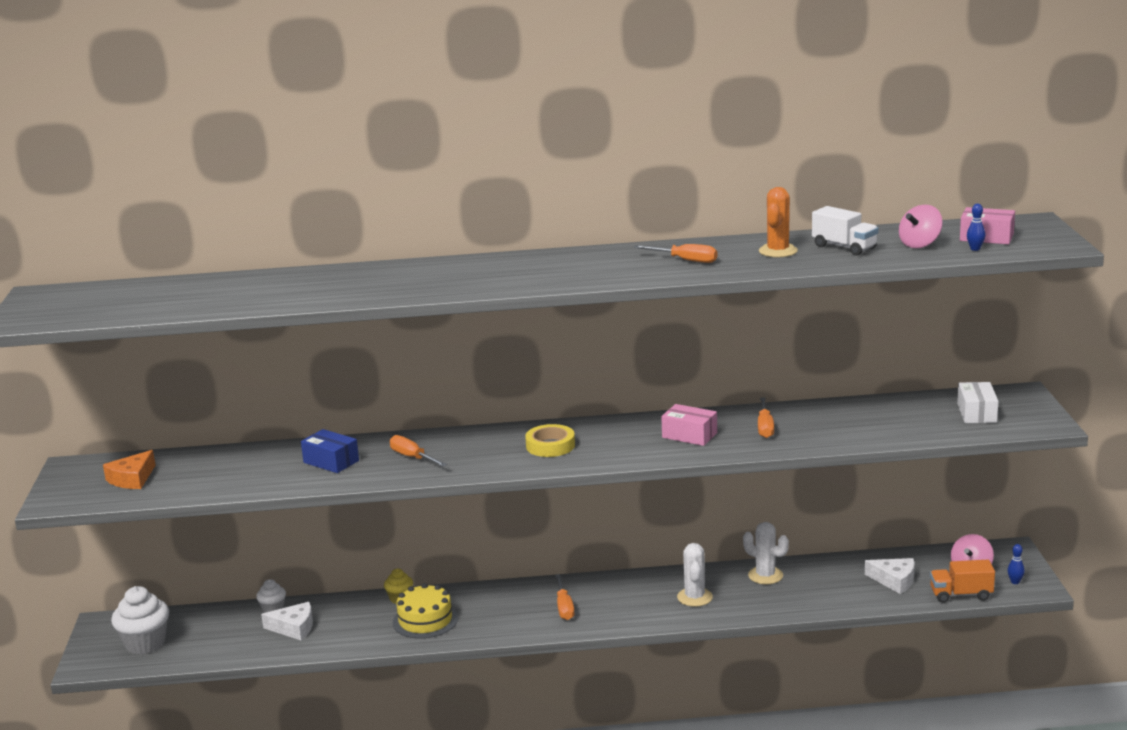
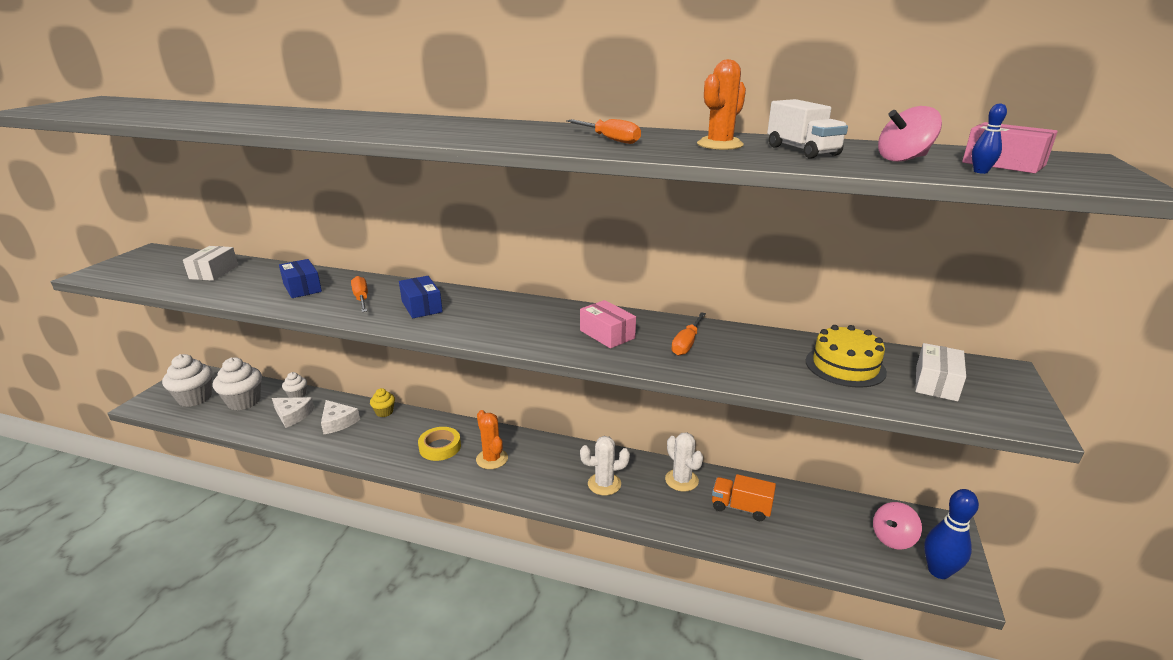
camera: 20 degrees right, 5 degrees up
orange cheese [103,450,155,489] -> none
yellow cake [393,583,458,639] -> yellow cake moved to [806,325,887,388]
yellow tape [525,424,575,457] -> yellow tape moved to [418,427,461,461]
orange screwdriver [555,574,575,620] -> orange cactus [476,410,508,469]
white cactus [677,543,713,607] -> white cactus turned 60 degrees clockwise [580,436,630,495]
white cheese [865,558,915,594] -> white cheese moved to [321,400,360,434]
orange truck [930,560,995,603] -> orange truck moved to [712,474,776,521]
blue bowling pin [1007,544,1025,584] -> blue bowling pin [924,489,979,579], size x2.18
none -> white box [183,246,238,281]
none -> white cupcake [213,357,262,410]
none -> blue box [399,276,443,318]

